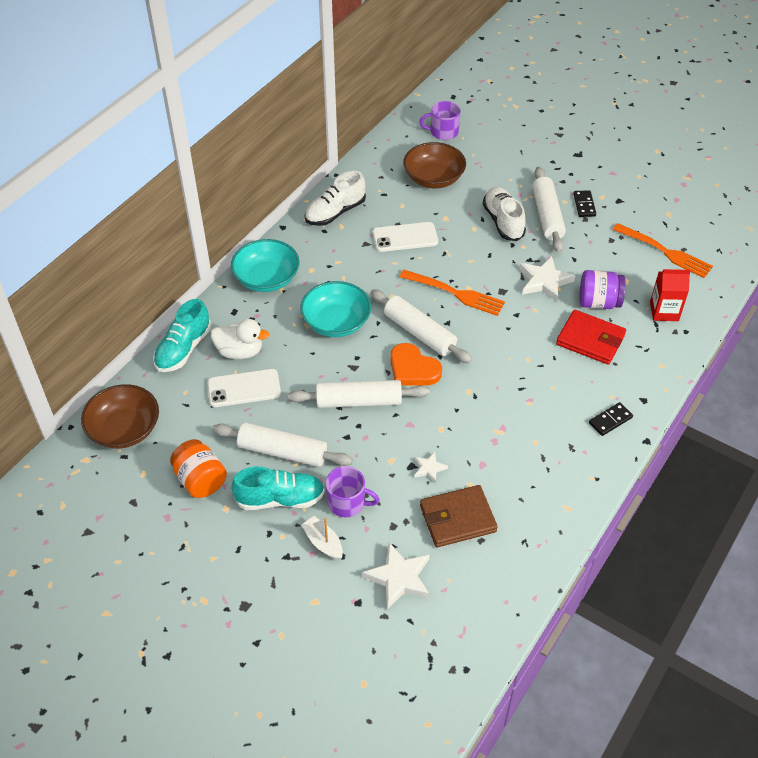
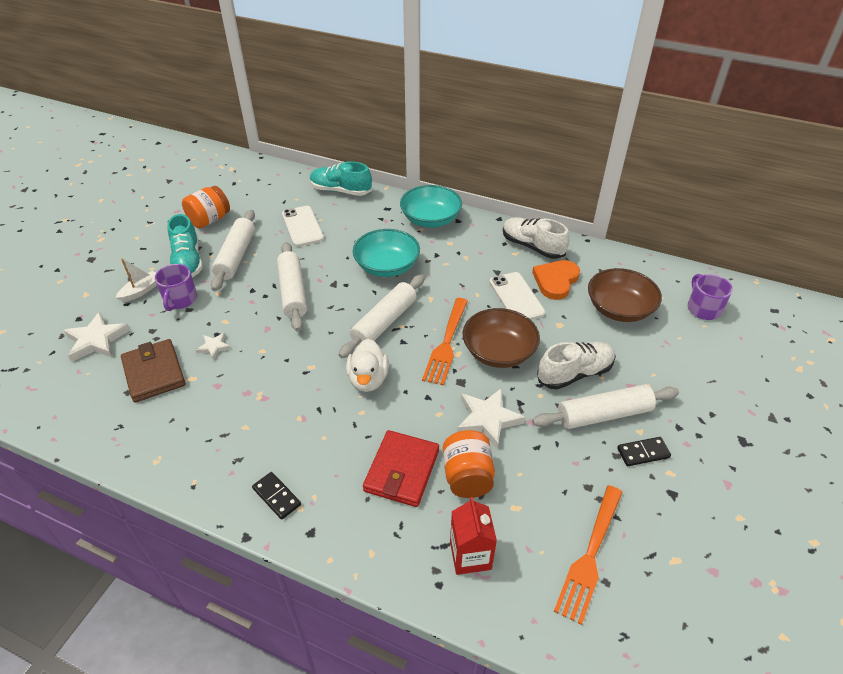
camera: 80 degrees right, 5 degrees down
brown bowl [81,384,159,449] -> brown bowl moved to [463,308,540,368]
white duck [211,319,270,359] -> white duck moved to [346,339,389,392]
orange heart [390,343,442,385] -> orange heart moved to [532,260,580,300]
purple jar [579,270,625,309] -> orange jar [443,430,495,498]

